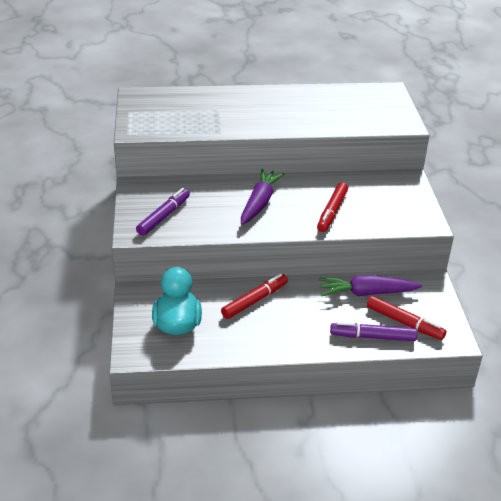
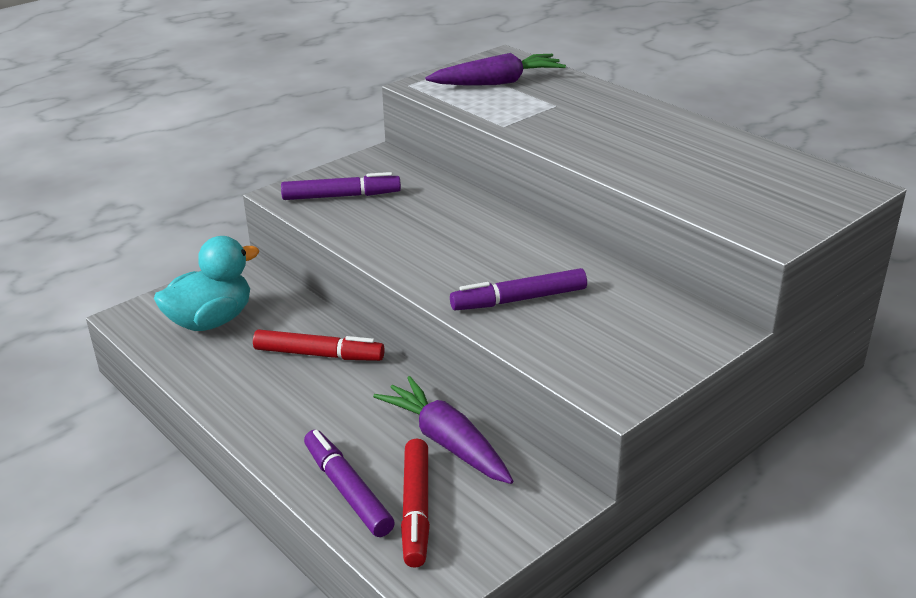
camera: 55 degrees right, 5 degrees down
purple carrot [241,169,285,225] -> purple carrot moved to [425,53,566,86]
red marker [317,182,348,232] -> purple marker [450,268,587,310]

